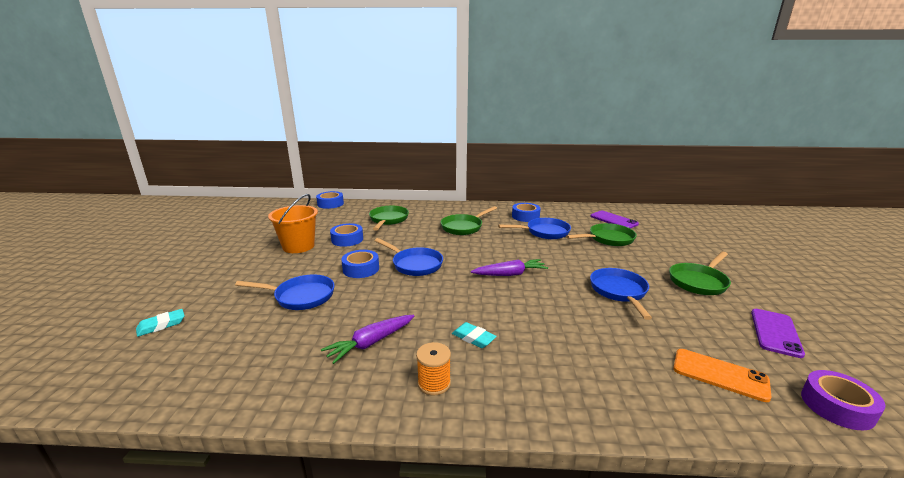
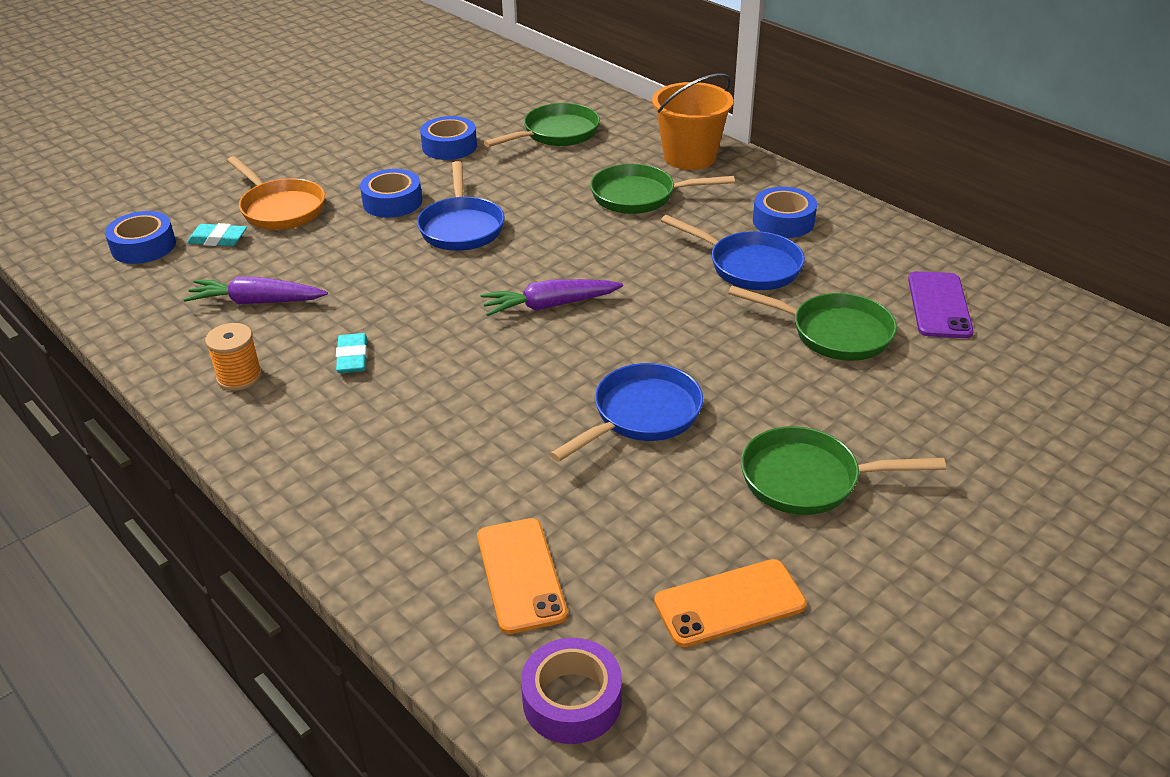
camera: 45 degrees right, 15 degrees up
turquoise eraser [136,309,185,337] -> turquoise eraser moved to [187,223,247,246]
blue pan [235,275,334,310] -> orange pan [227,156,325,230]
orange bucket [268,194,318,253] -> orange bucket moved to [652,73,733,170]
blue tape [316,191,344,209] -> blue tape moved to [105,211,176,264]
purple carrot [471,259,548,276] -> purple carrot turned 135 degrees clockwise [481,279,623,316]
purple phone [751,309,805,358] -> orange phone [654,559,807,647]

